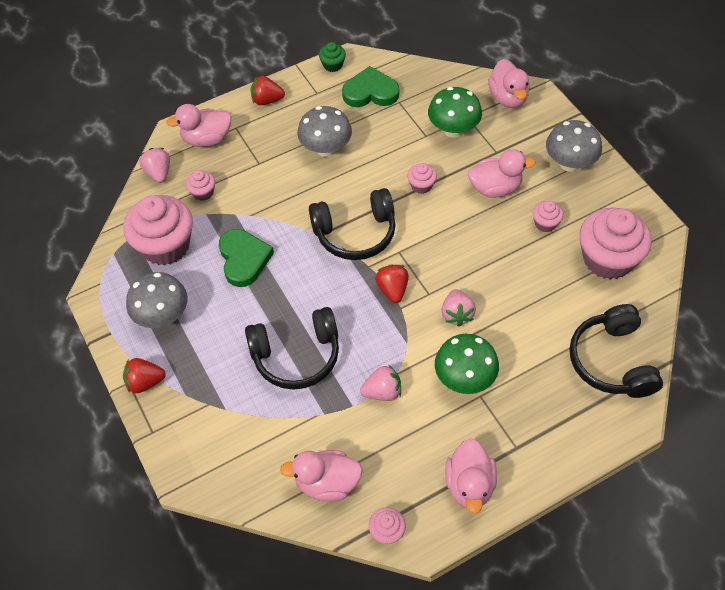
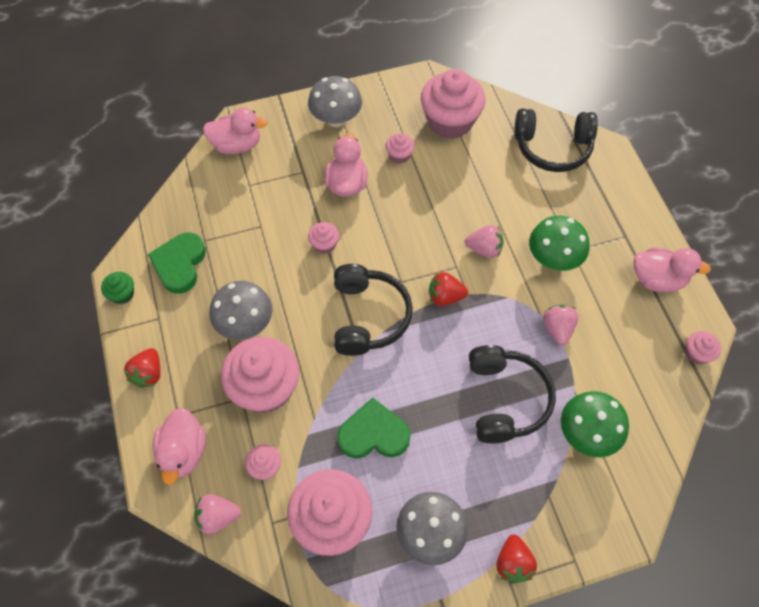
camera: 80 degrees left, 5 degrees up
pink duck [280,450,363,502] -> none
green mushroom [428,87,482,138] -> green mushroom moved to [561,391,629,457]
none -> pink cupcake [221,337,300,413]

